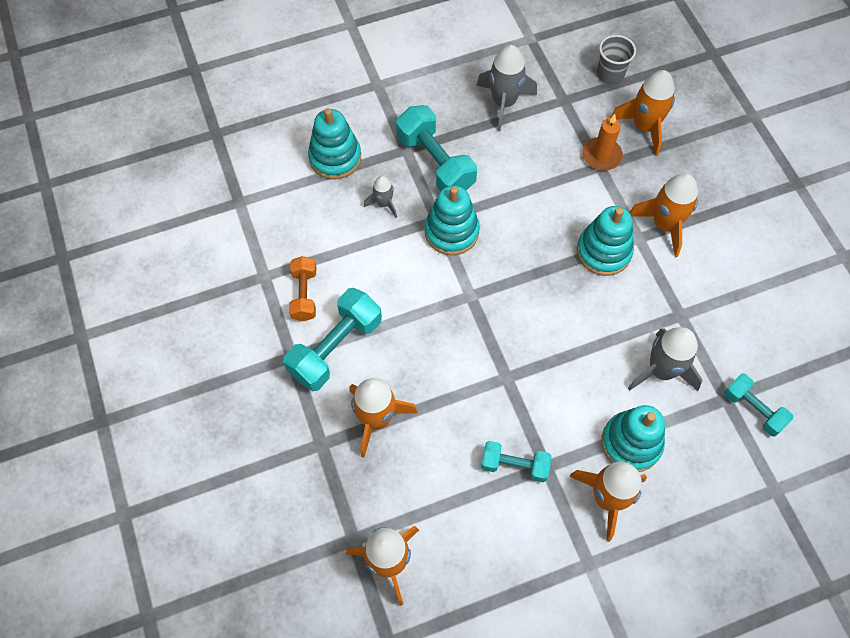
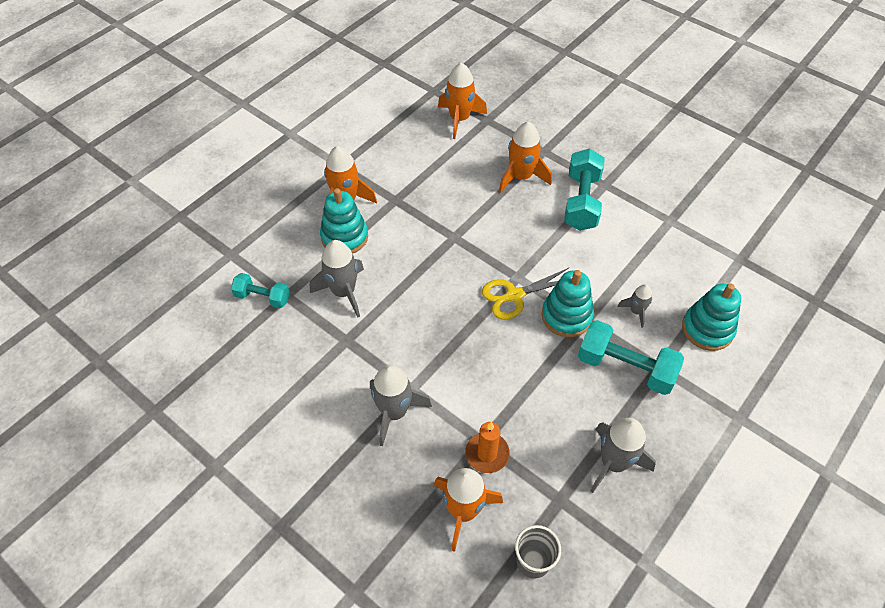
camera: 150 degrees right, 10 degrees down
orange dumbbell [289,256,316,321] -> none
turquoise dumbbell [481,441,551,482] -> none
turquoise stacking toy [577,206,634,276] -> none
orange rocket [629,173,698,257] -> grey rocket [370,365,432,446]
none -> yellow scissors [482,268,569,320]

